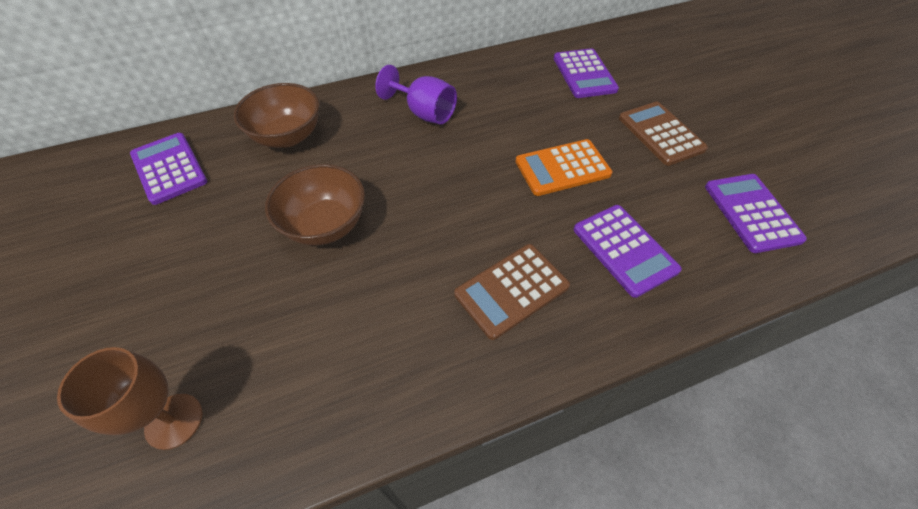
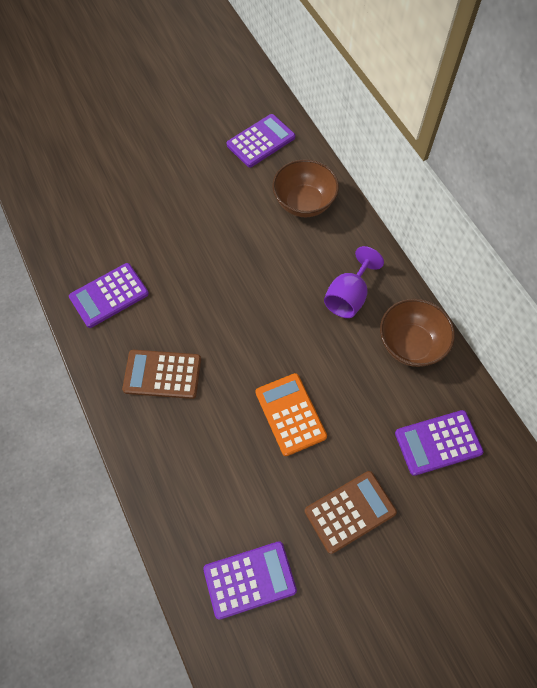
camera: 85 degrees right, 10 degrees up
brown goblet [57,347,202,450] -> none
brown bowl [265,164,365,245] -> brown bowl moved to [380,299,455,367]
brown calculator [454,244,570,340] -> brown calculator turned 45 degrees counterclockwise [122,350,201,399]
purple calculator [574,205,682,298] -> purple calculator moved to [69,263,149,328]

